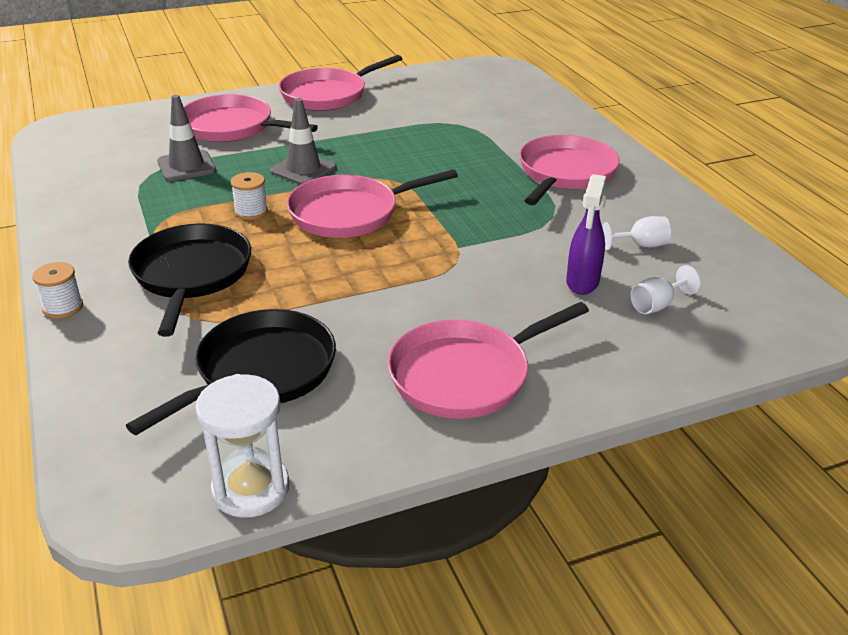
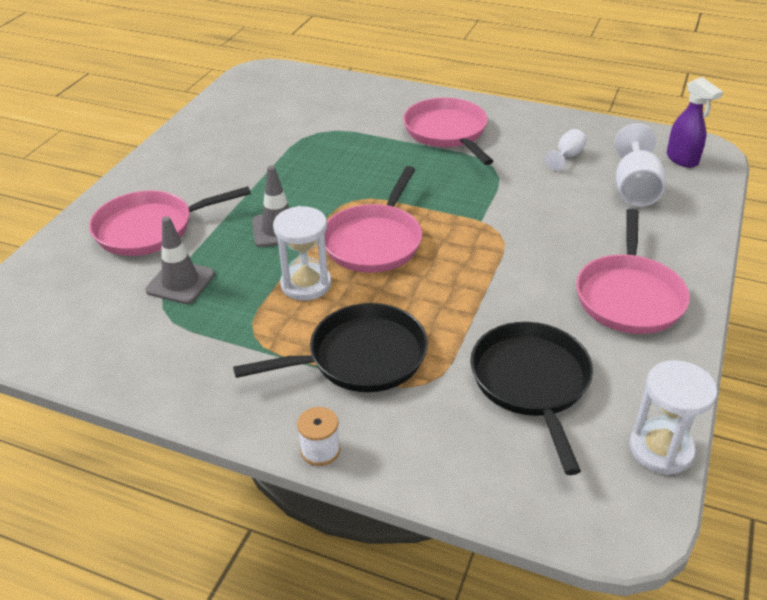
camera: 45 degrees left, 5 degrees up
black pan [128,223,251,337] -> black pan turned 120 degrees clockwise [233,303,428,392]
white spool [231,172,268,220] -> white hourglass [273,206,331,301]
pink pan [279,55,402,111] -> none
purple spray bottle [566,174,606,295] -> purple spray bottle moved to [667,77,723,168]
white goblet [630,265,701,314] -> white goblet [614,124,665,207], size x1.81

